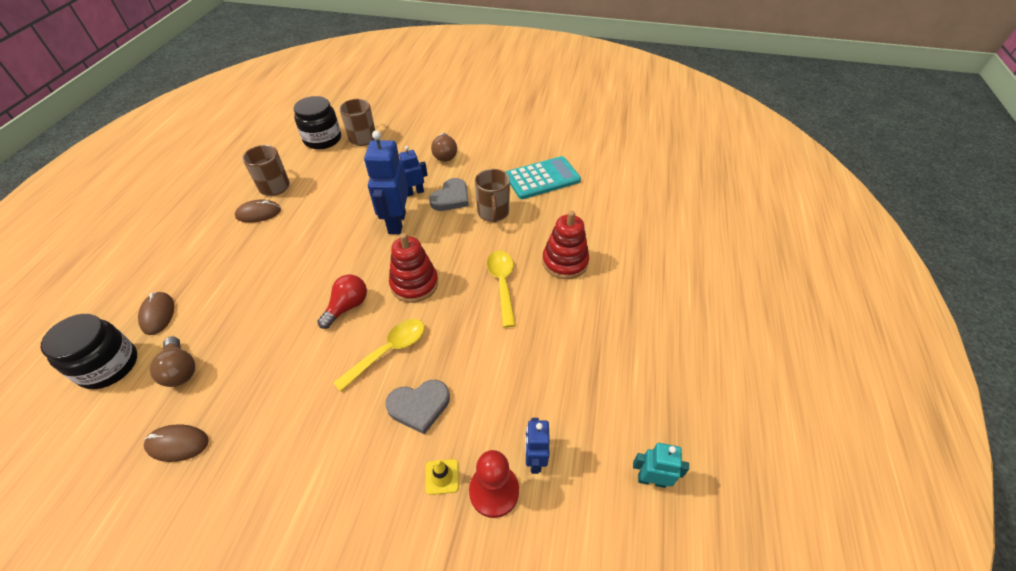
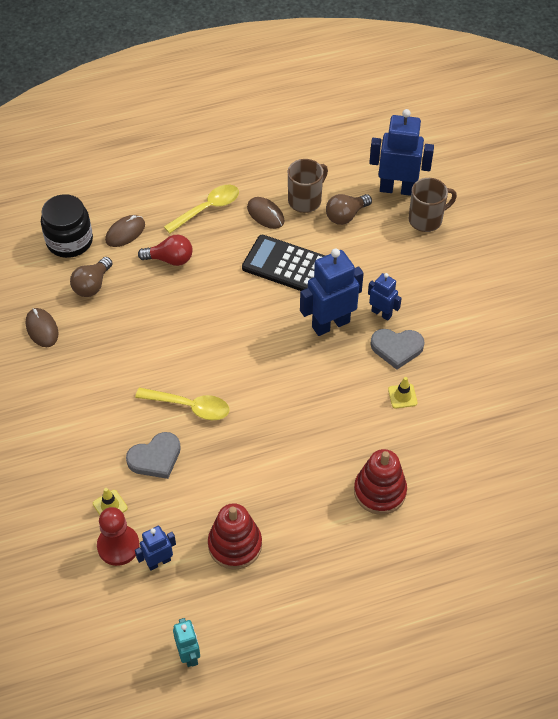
camera: 60 degrees right, 5 degrees up
black jar [294,96,341,149] -> blue robot [369,109,434,196]
red light bulb [317,275,367,329] -> red light bulb moved to [138,235,193,266]
grey heart [385,380,450,434] -> grey heart turned 75 degrees counterclockwise [126,432,181,479]
red stacking toy [389,233,438,303] -> red stacking toy moved to [208,503,262,570]
brown light bulb [431,133,457,162] -> brown light bulb moved to [326,194,372,225]
brown mug [475,169,510,222] -> yellow traffic cone [388,377,418,408]
yellow spoon [487,251,516,327] -> yellow spoon moved to [164,185,239,234]
turquoise calculator [506,156,581,199] -> none
none -> black calculator [242,235,325,291]

